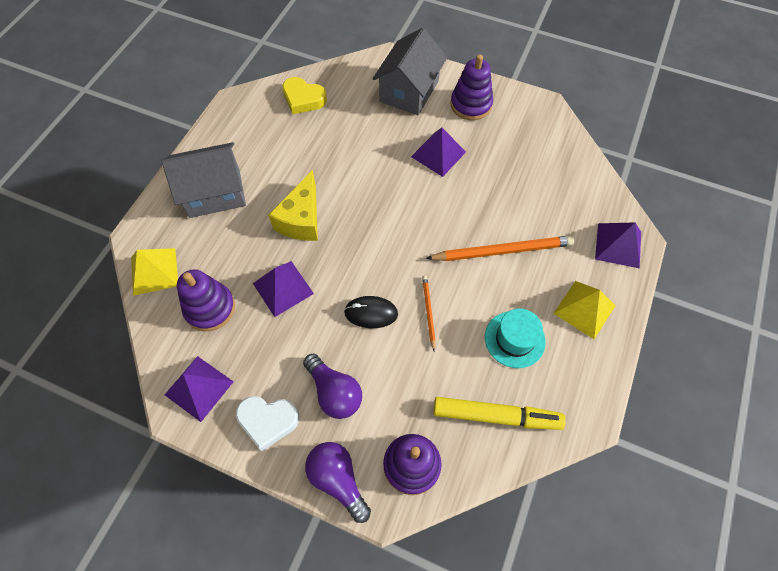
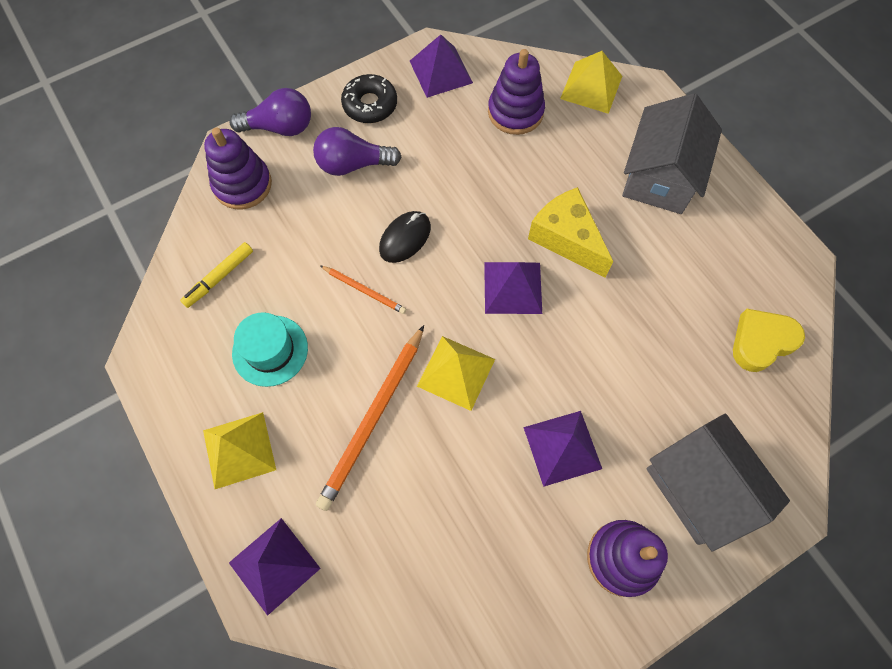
camera: 125 degrees right, 5 degrees up
white heart [236,396,299,451] -> black donut [341,74,397,123]
purple pyramid [253,261,314,317] -> purple pyramid moved to [484,262,542,314]
yellow marker [433,397,566,430] -> yellow marker [180,242,253,308], size x0.60
none -> yellow pyramid [417,336,495,411]

